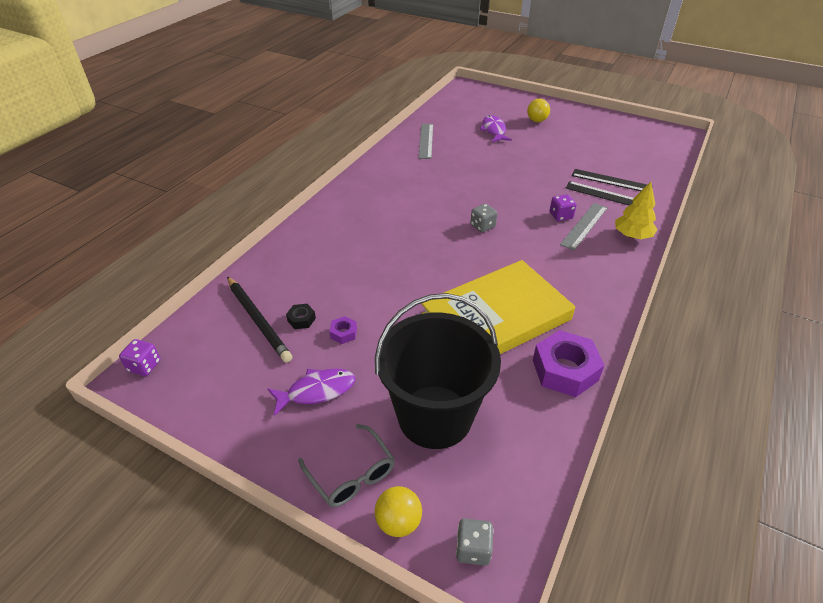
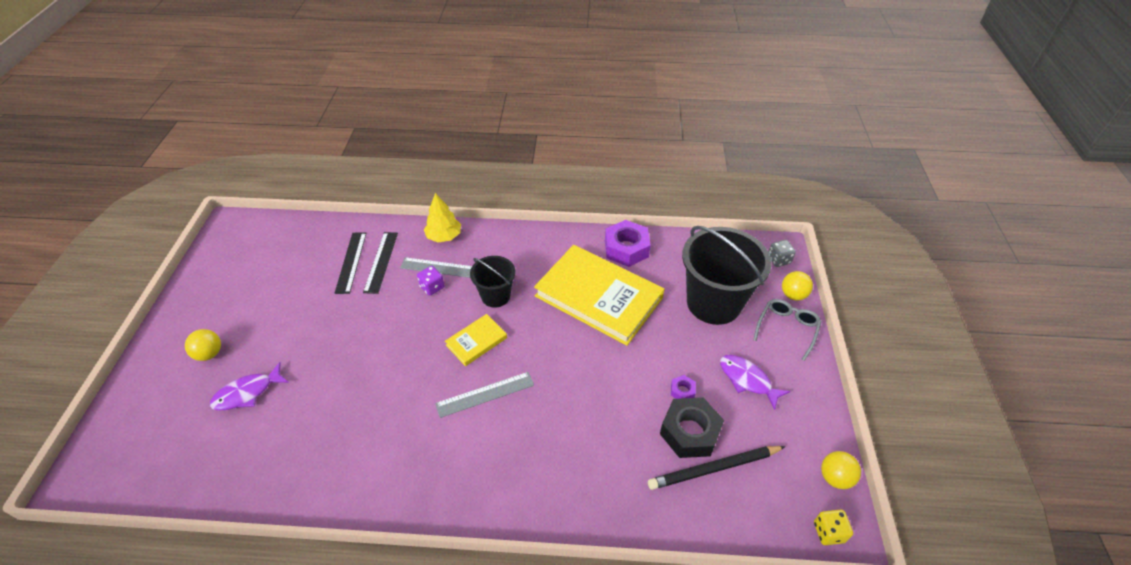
camera: 115 degrees left, 5 degrees up
purple dice [119,339,160,376] -> yellow dice [814,510,853,545]
black pencil [227,276,292,363] -> black pencil turned 135 degrees counterclockwise [648,446,786,490]
black nut [286,304,316,329] -> black nut [660,397,724,458], size x2.18
grey ruler [419,124,433,159] -> grey ruler moved to [435,372,534,418]
grey dice [470,204,497,232] -> yellow book [445,314,507,366]
none -> black bucket [470,256,516,308]
none -> yellow ball [821,451,861,489]

